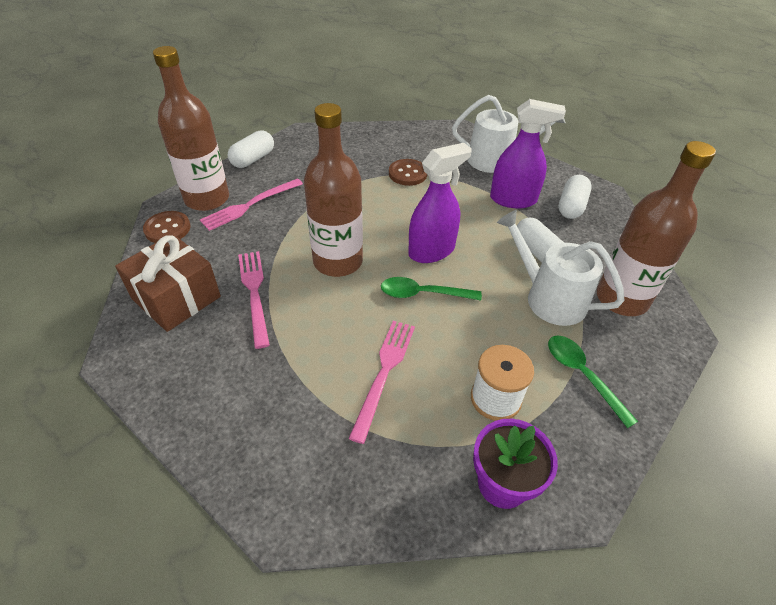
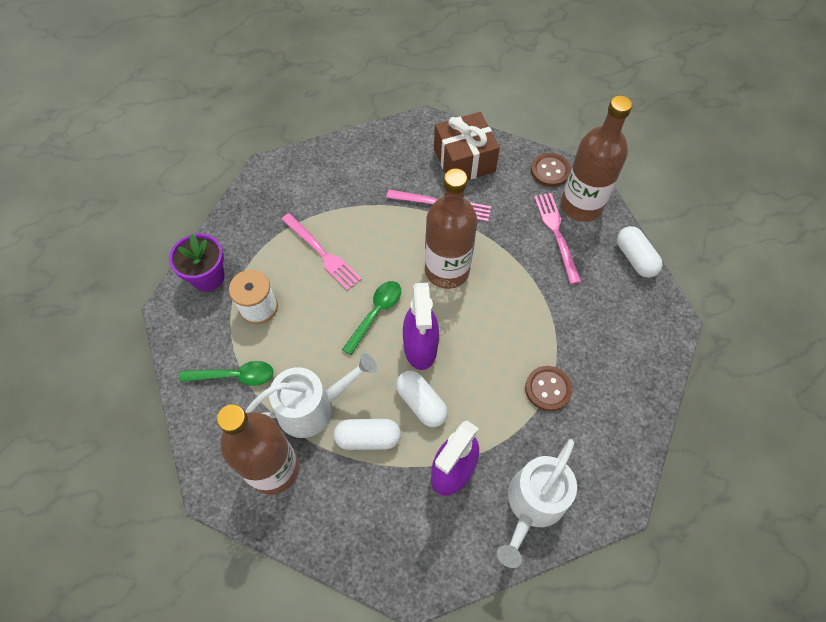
camera: 120 degrees right, 15 degrees up
white capsule [559,175,592,219] -> white capsule moved to [396,371,448,427]

